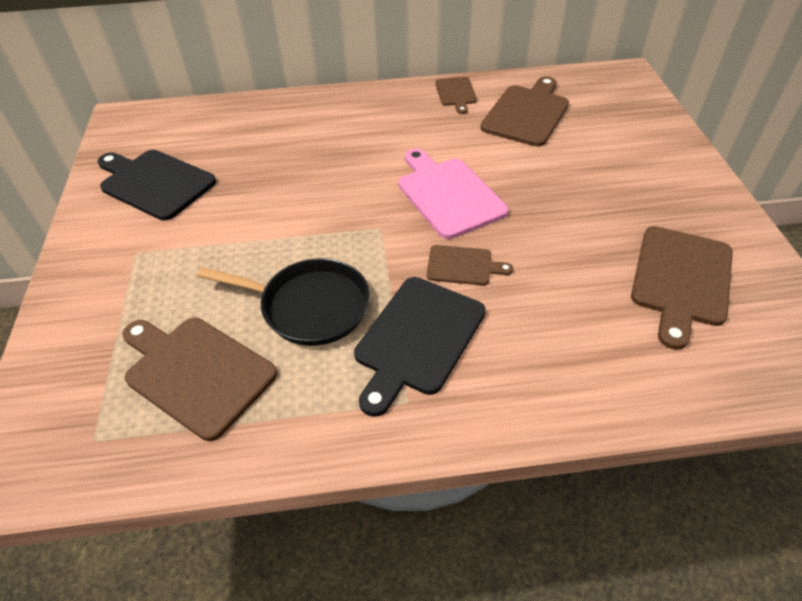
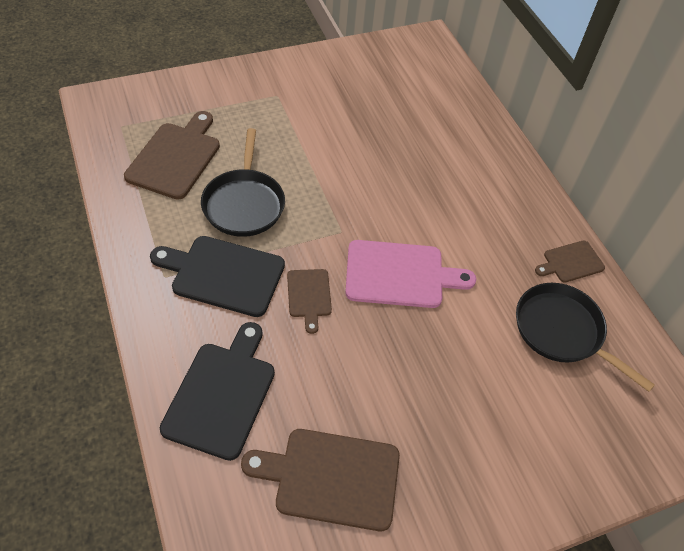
camera: 70 degrees right, 5 degrees up
black cutting board [98,150,216,221] -> black cutting board moved to [160,322,275,461]
pink cutting board [398,148,509,239] -> pink cutting board turned 45 degrees clockwise [345,240,476,308]
brown cutting board [480,76,569,147] -> black pan [516,283,655,392]

